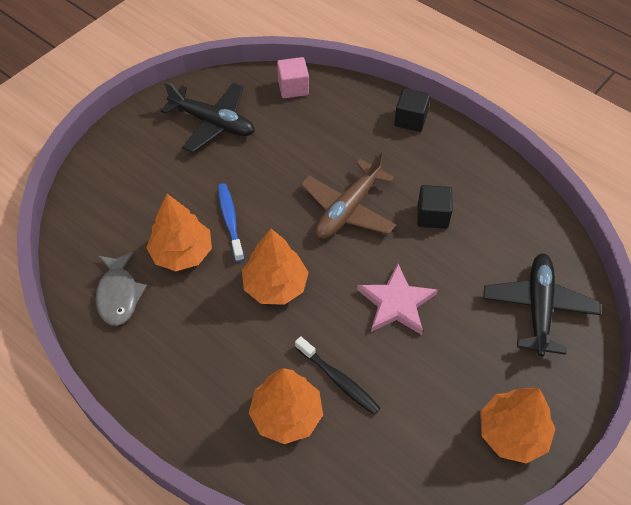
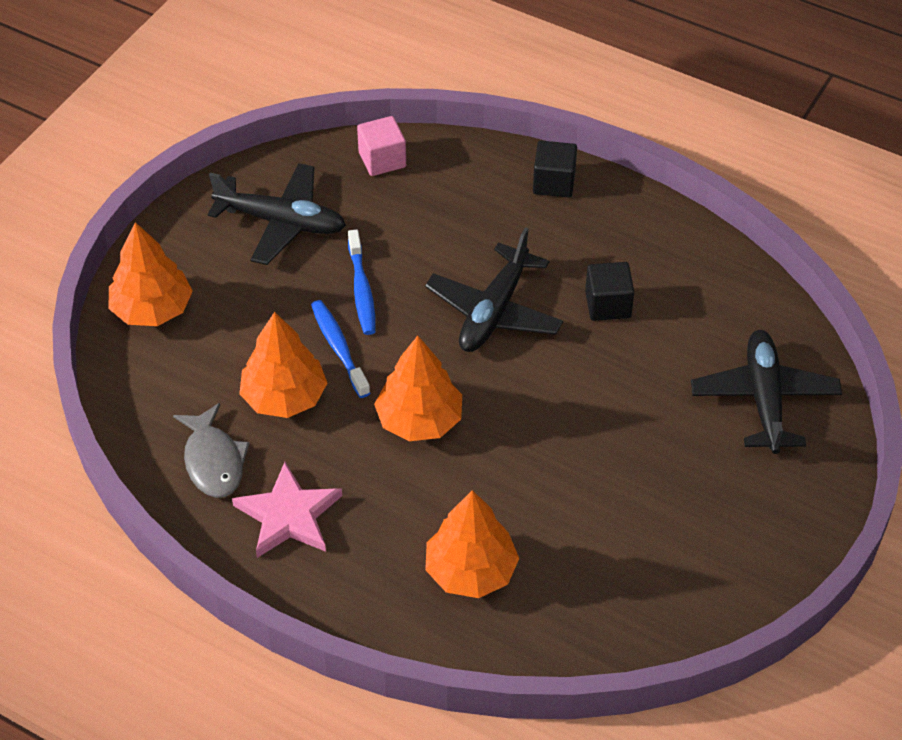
camera: 10 degrees left, 5 degrees down
black toothbrush [295,336,380,415] -> none
brown plane [301,151,396,239] -> black plane [425,227,563,352]
pink star [357,263,438,335] -> pink star moved to [232,462,342,558]
orange tree [480,388,555,464] -> orange tree moved to [109,222,193,326]
none -> blue toothbrush [348,230,376,335]

